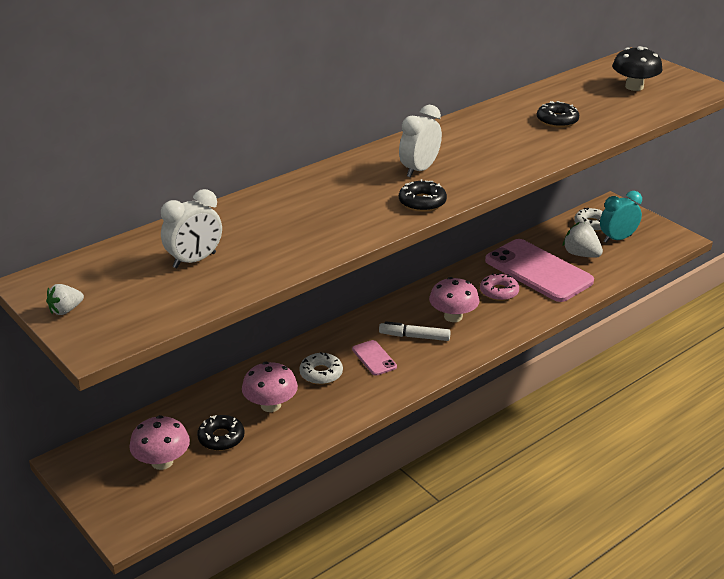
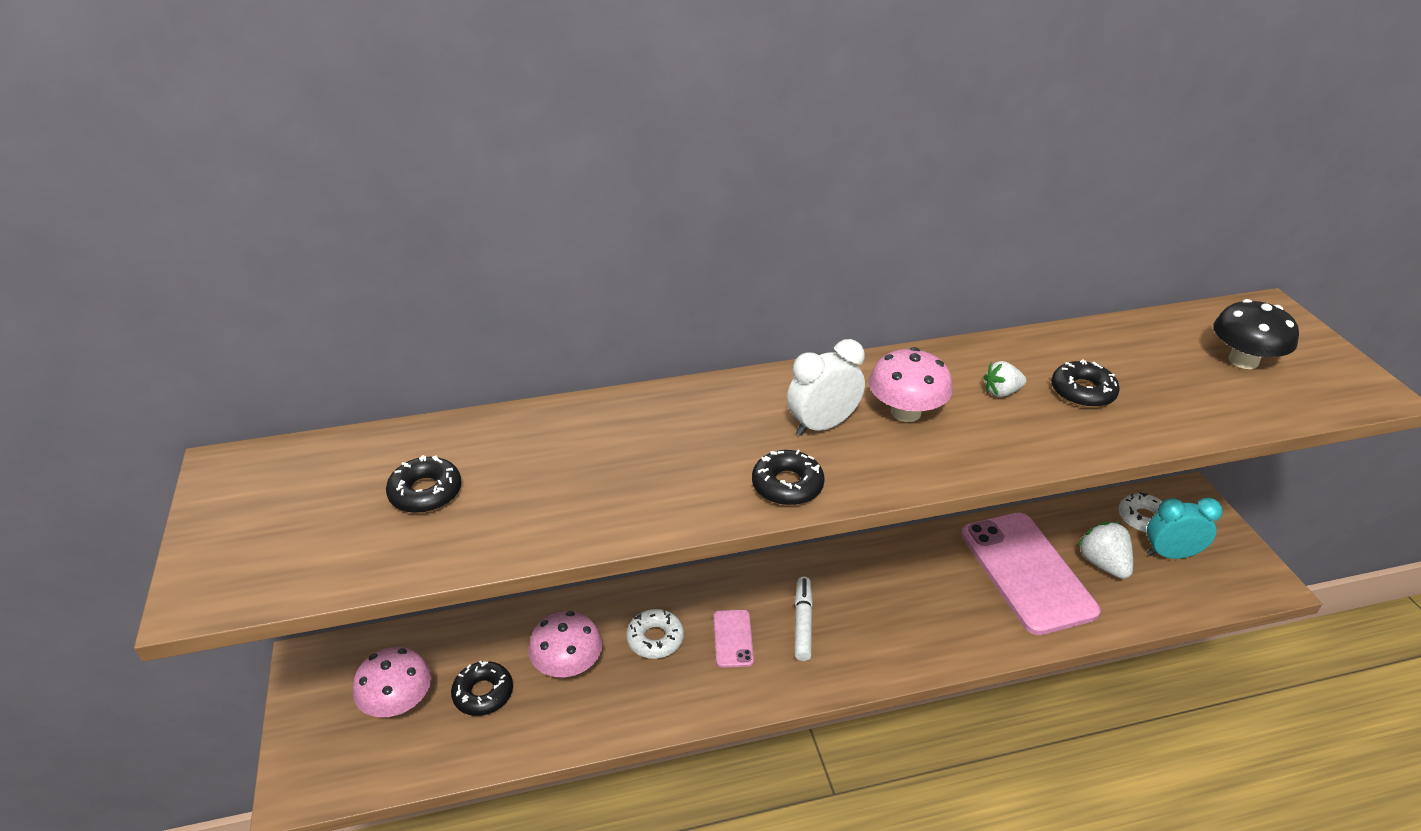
camera: 25 degrees right, 5 degrees up
white strawberry [46,284,84,315] -> white strawberry moved to [984,361,1026,397]
white clock [161,189,222,268] -> black donut [386,455,462,513]
white marker [379,321,451,341] -> white marker turned 60 degrees clockwise [795,577,813,661]
pink mushroom [429,277,479,322] -> pink mushroom moved to [869,347,953,422]
pink donut [480,273,519,301] -> none

